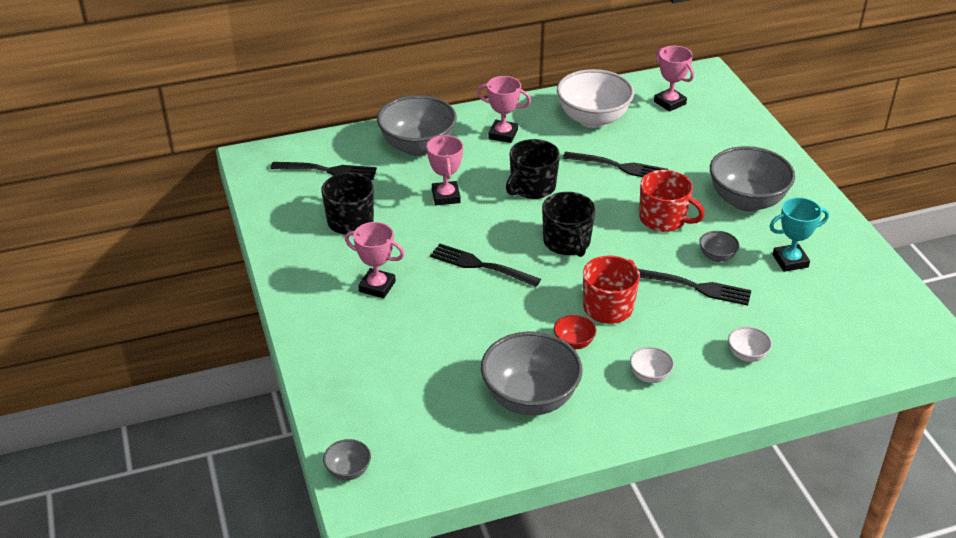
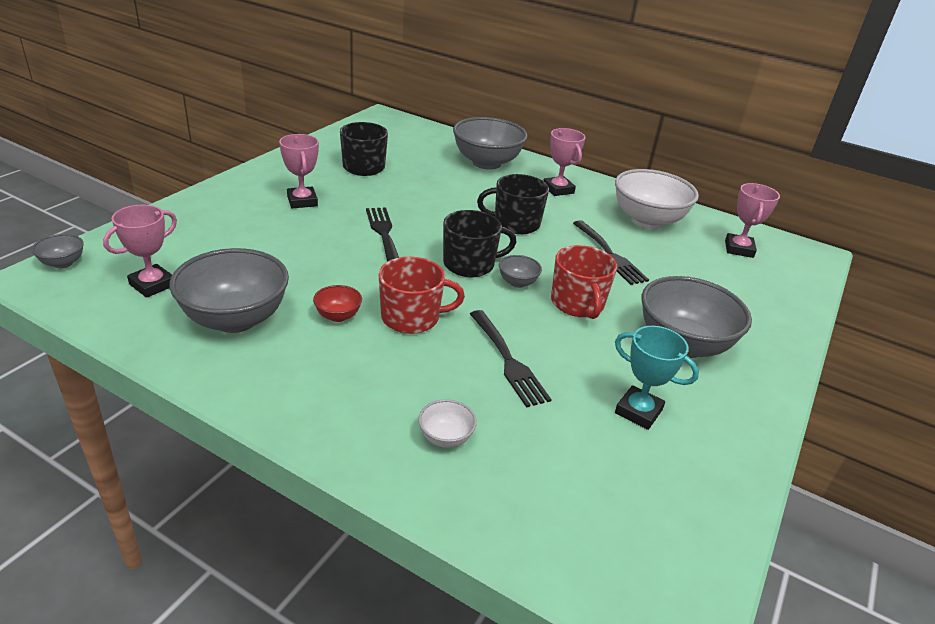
camera: 45 degrees right, 5 degrees down
black fork [270,162,377,180] -> none
pink trophy [427,135,463,205] -> pink trophy moved to [103,205,177,298]
black mug [542,192,596,257] -> black mug turned 135 degrees counterclockwise [443,210,516,277]
white bowl [630,347,674,383] -> none
grey bowl [699,231,739,262] -> grey bowl moved to [499,255,542,288]

